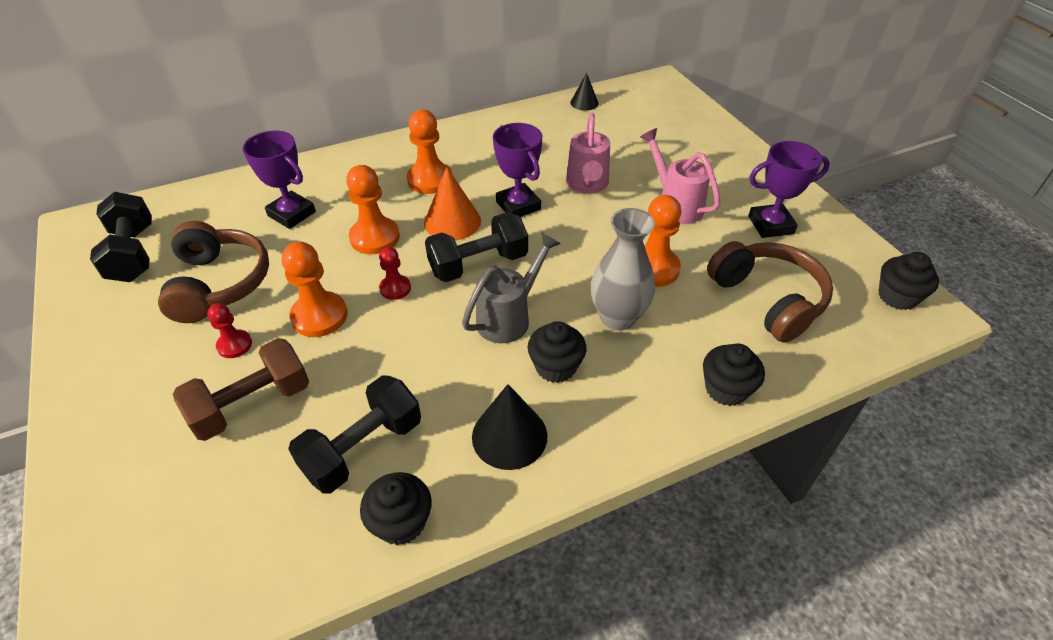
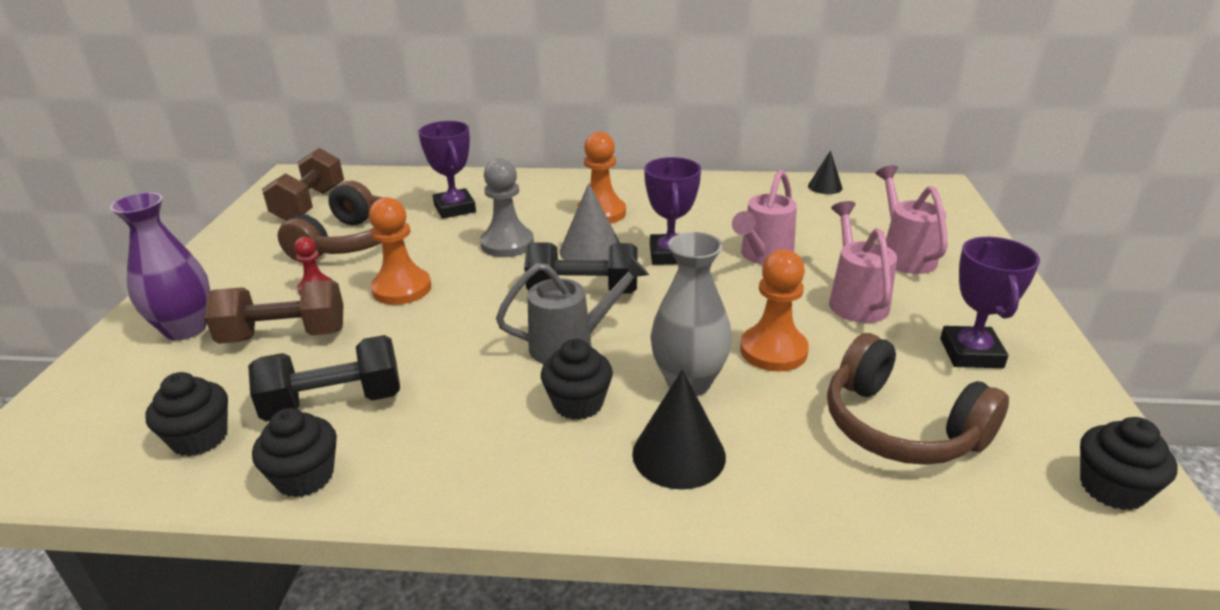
camera: 30 degrees right, 15 degrees down
black dumbbell [90,192,152,282] -> brown dumbbell [262,148,344,221]
orange pawn [346,165,400,254] -> grey pawn [480,158,534,257]
red pawn [379,247,411,300] -> none
orange cone [424,167,481,240] -> grey cone [559,183,620,260]
black cone [472,384,548,470] -> black cone moved to [632,370,726,490]
black cupcake [703,343,765,406] -> black cupcake moved to [145,372,228,457]
brown headphones [707,241,833,343] -> brown headphones turned 135 degrees clockwise [827,333,1009,465]
purple trophy [748,141,830,238] -> purple trophy turned 75 degrees clockwise [940,237,1040,368]
none -> purple vase [110,192,210,340]
none -> pink watering can [876,165,948,274]

